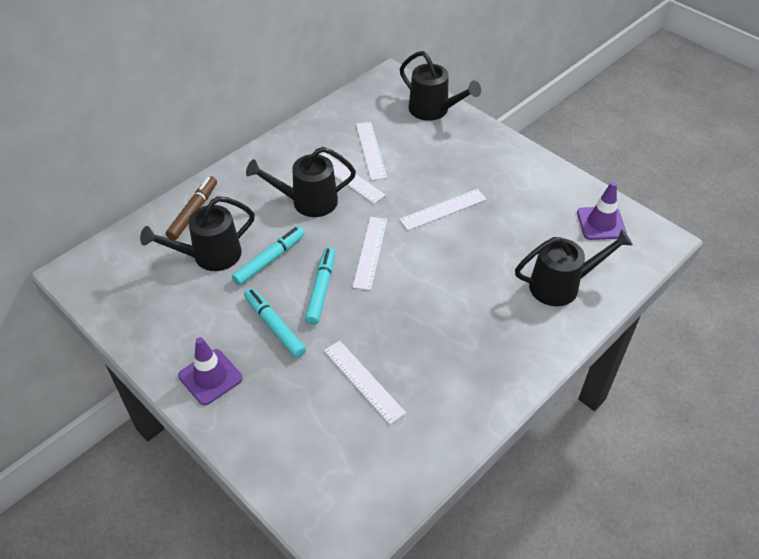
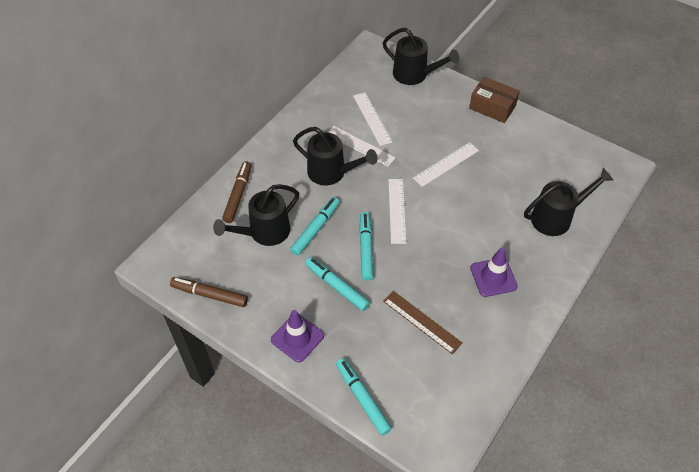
camera: 10 degrees left, 5 degrees up
black watering can [246,147,356,217] -> black watering can turned 135 degrees counterclockwise [293,127,378,186]
white ruler [324,341,406,424] -> brown ruler [383,291,462,355]
purple traffic cone [577,182,627,240] -> purple traffic cone moved to [470,247,518,297]
none -> brown marker [170,277,248,307]
none -> turquoise marker [336,358,392,435]
none -> brown box [469,77,520,123]

